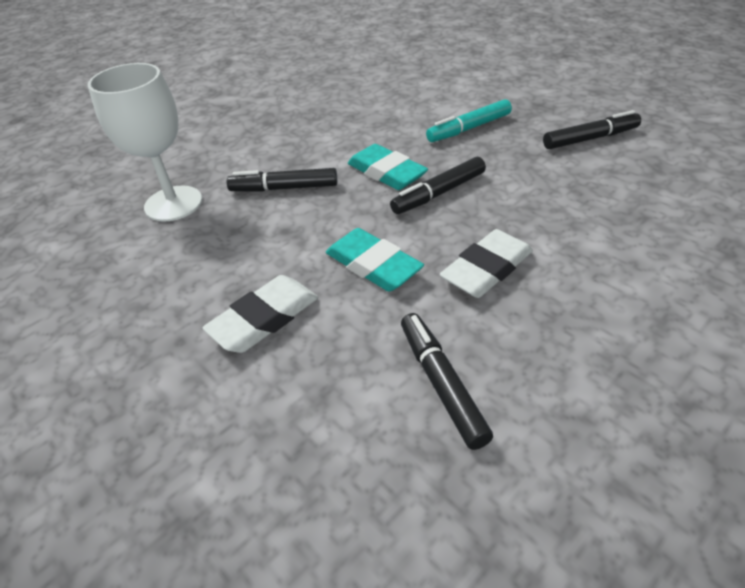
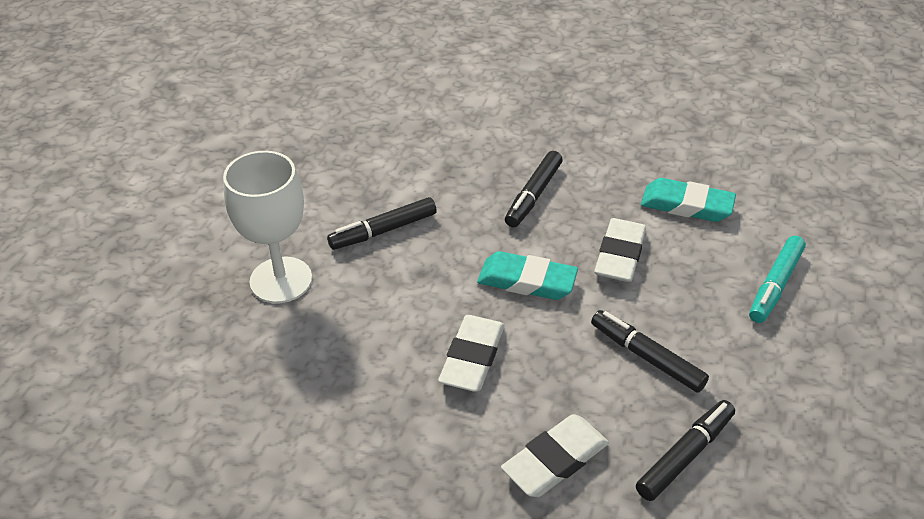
camera: 30 degrees left, 0 degrees up
turquoise eraser [348,144,428,190] -> turquoise eraser moved to [641,178,736,222]
turquoise marker [426,99,512,142] -> turquoise marker moved to [749,236,806,323]
black marker [543,110,641,149] -> black marker moved to [636,400,735,501]
none -> white eraser [501,414,609,497]

